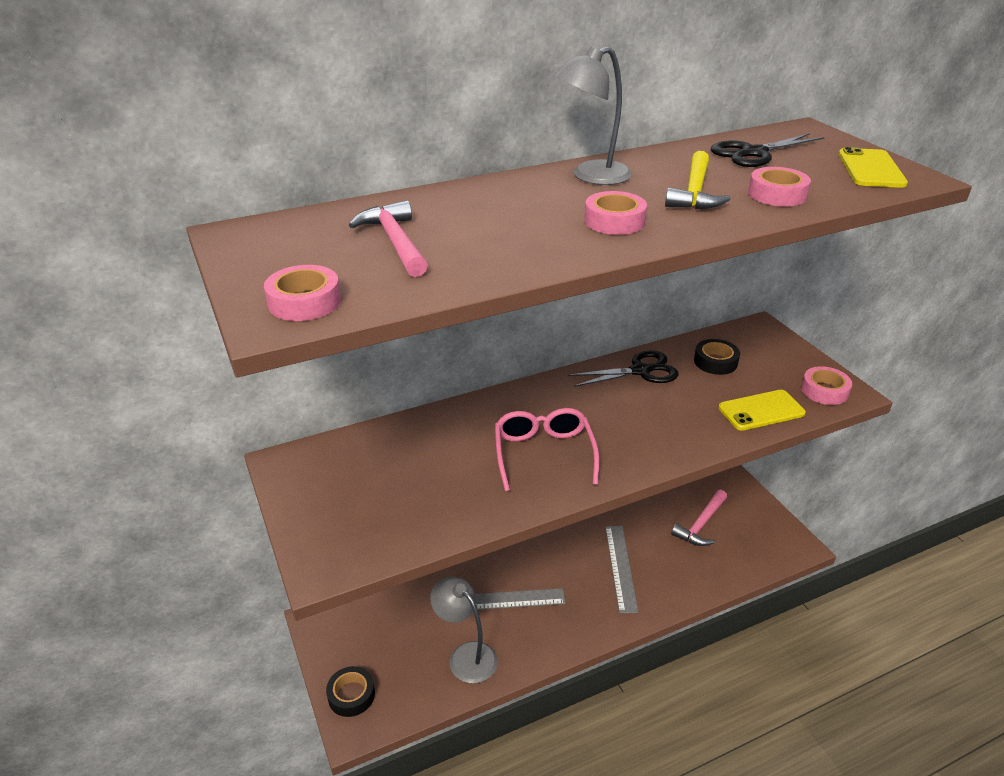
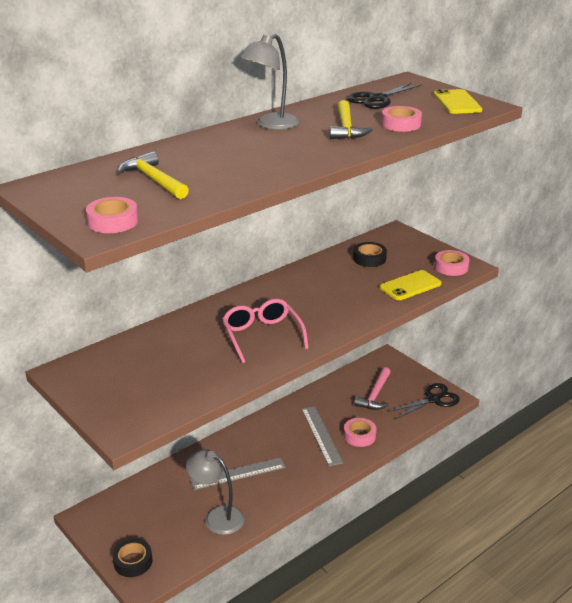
camera: 15 degrees left, 5 degrees down
pink hammer [349,200,428,277] -> yellow hammer [117,151,189,199]
black scissors [568,350,679,387] -> black scissors moved to [388,383,460,419]
pink tape [584,191,647,235] -> pink tape moved to [344,418,377,447]

